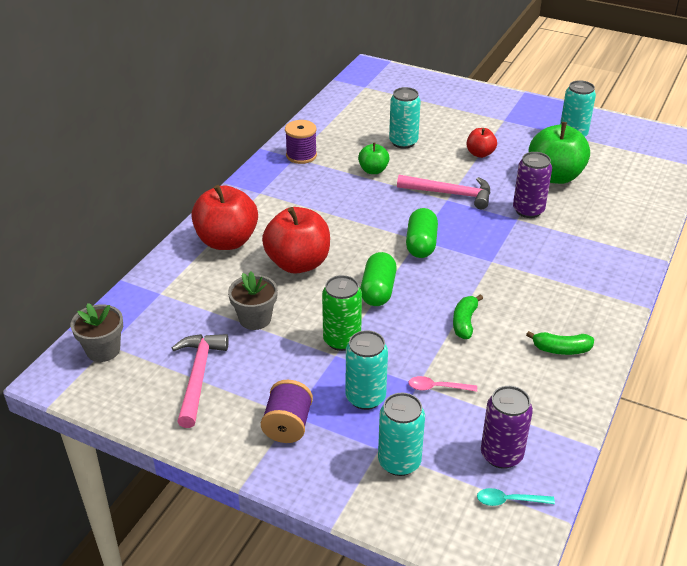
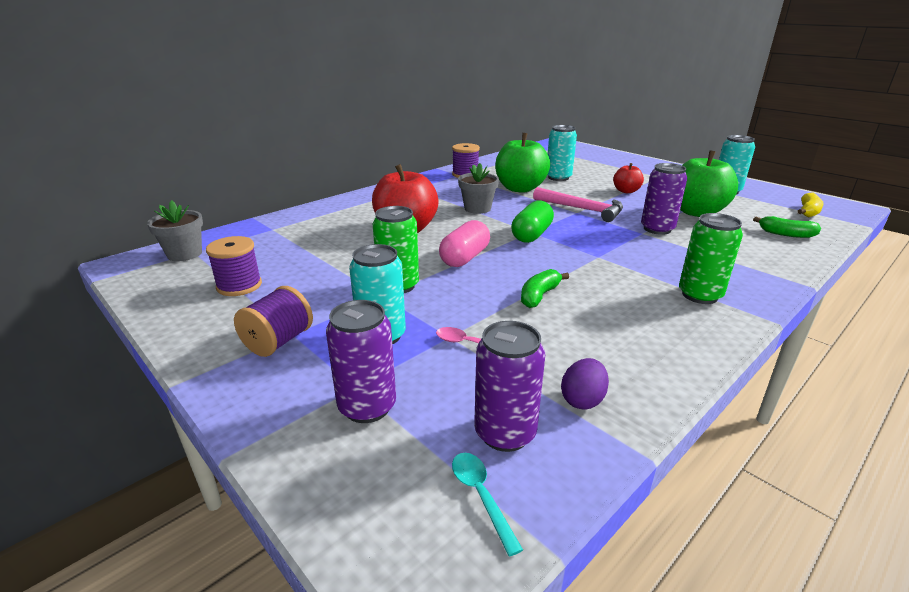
camera: 20 degrees right, 10 degrees down
pink hammer [172,334,229,428] -> purple spool [206,236,262,296]
red apple [191,185,258,250] -> none
grey flower pot [228,271,278,330] -> grey flower pot moved to [458,163,499,214]
green apple [358,143,390,174] -> green apple [495,133,550,193], size x1.90
green capsule [360,252,397,306] -> pink capsule [439,220,490,267]
turquoise can [378,393,425,476] -> purple can [326,300,396,423]
turquoise spoon [477,488,555,506] -> turquoise spoon turned 45 degrees clockwise [452,453,523,556]
green banana [526,331,594,355] -> green banana moved to [753,216,821,238]
none -> purple egg [561,358,609,410]
none -> green can [679,213,743,304]
none -> yellow banana [798,192,824,217]

